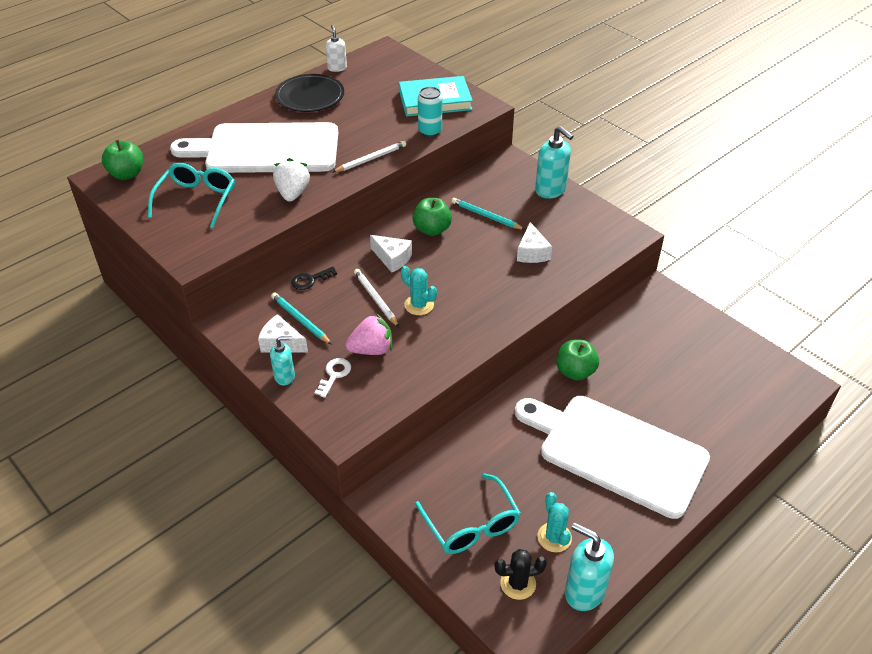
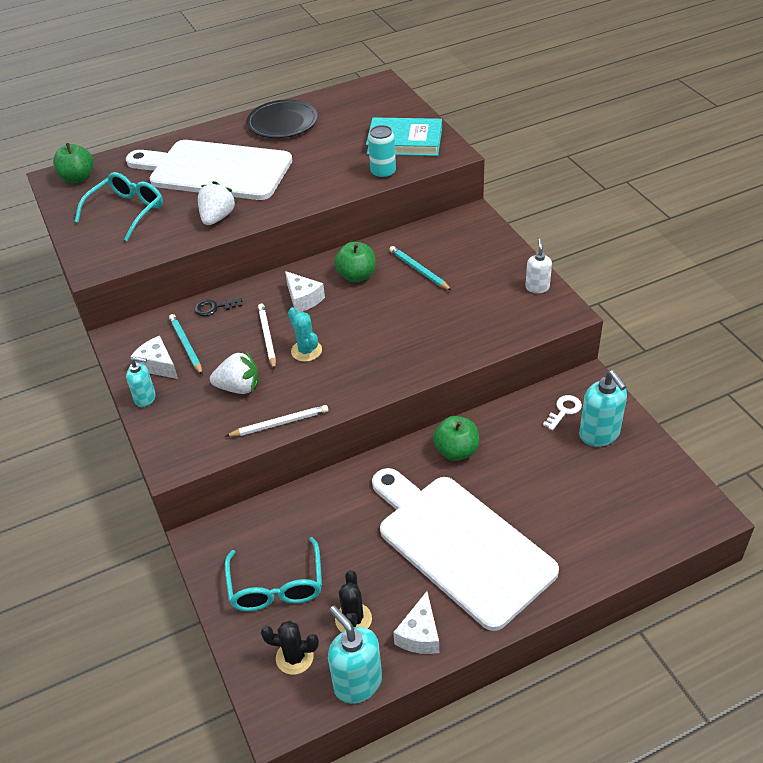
camera: 20 degrees right, 0 degrees up
white key [315,358,351,398] -> white key moved to [543,395,582,430]
white soap dispenser [326,25,347,72] -> white soap dispenser moved to [525,239,552,293]
white pencil [333,141,406,172] -> white pencil moved to [226,405,328,437]
pink strawberry [345,313,392,355] -> white strawberry [210,351,259,394]
white cheese [517,222,552,263] -> white cheese moved to [393,591,439,654]
turquoise soap dispenser [535,126,574,199] -> turquoise soap dispenser moved to [579,370,627,447]
turquoise cactus [537,492,572,552] -> black cactus [335,570,372,632]

